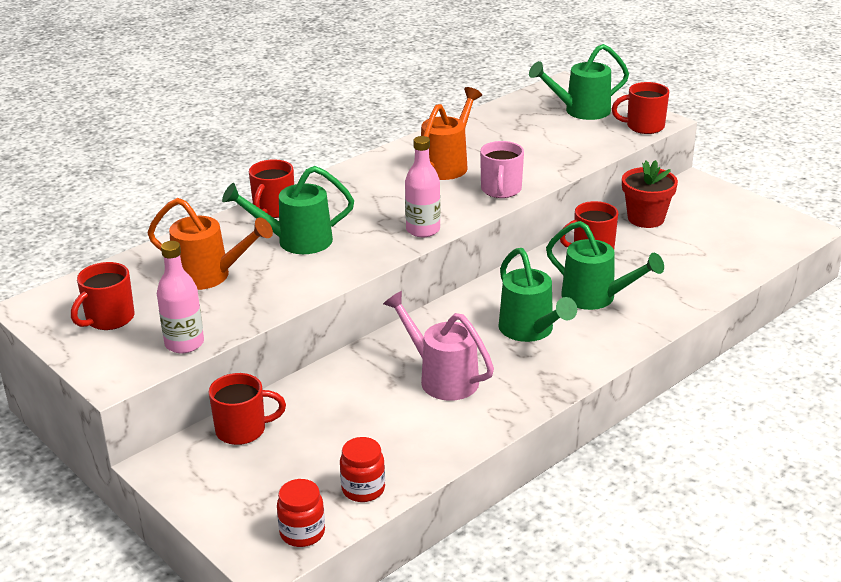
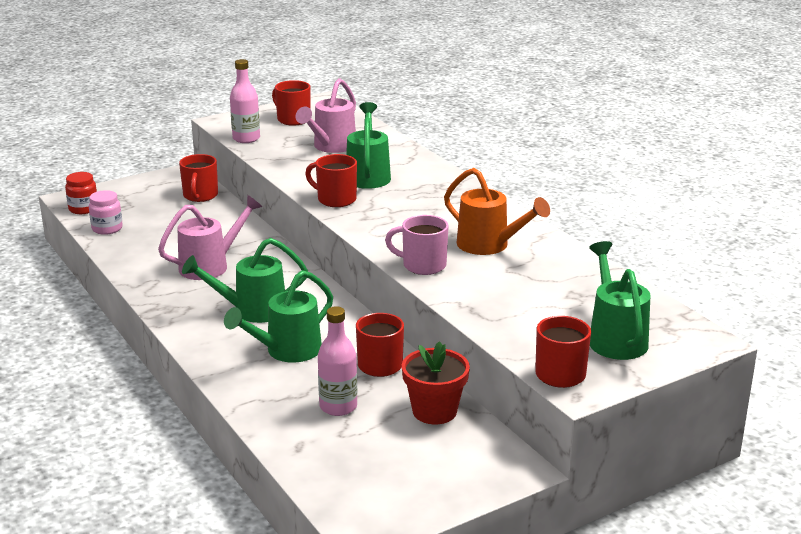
camera: 100 degrees right, 5 degrees down
orange watering can [147,198,273,290] -> pink watering can [295,78,356,153]
red mug [249,159,294,218] -> red mug moved to [305,154,357,207]
red jar [340,437,385,502] -> pink jar [89,190,123,235]
pink bottle [405,136,440,237] -> pink bottle moved to [318,306,357,416]

